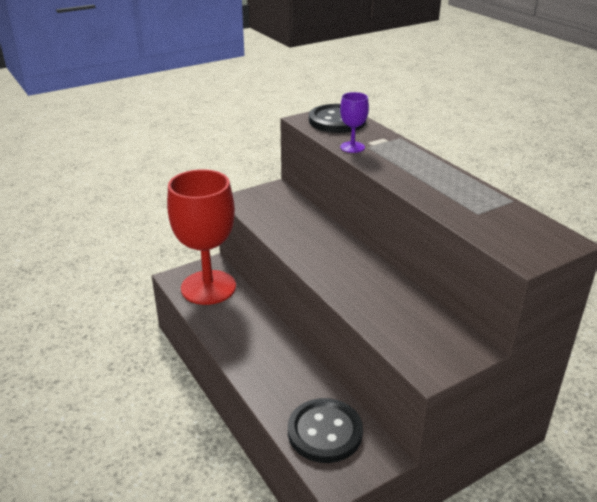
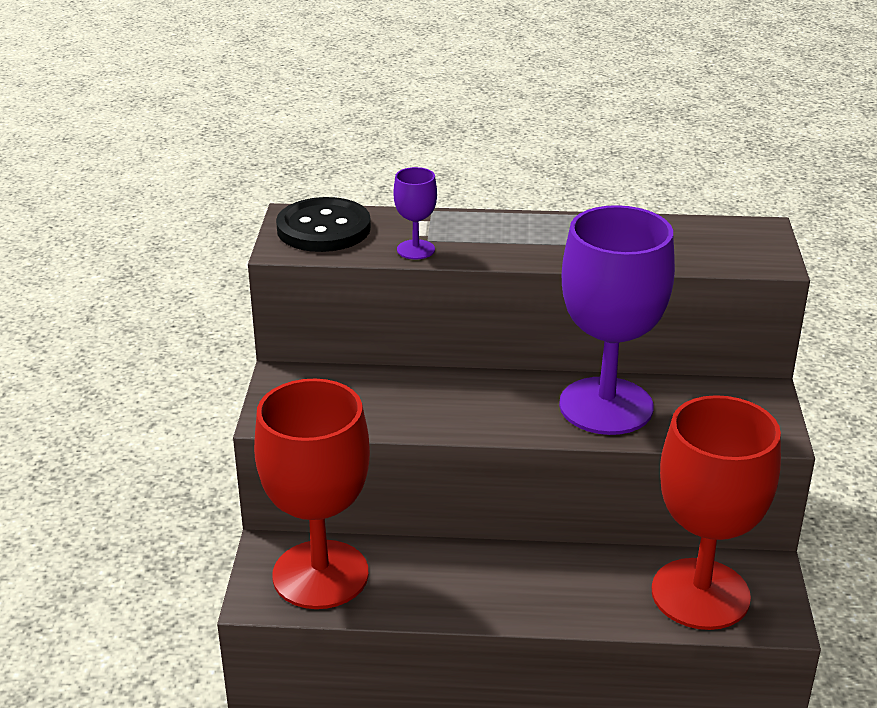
camera: 55 degrees left, 0 degrees up
black button [288,398,363,463] -> red goblet [651,395,781,630]
none -> purple goblet [559,205,675,435]

